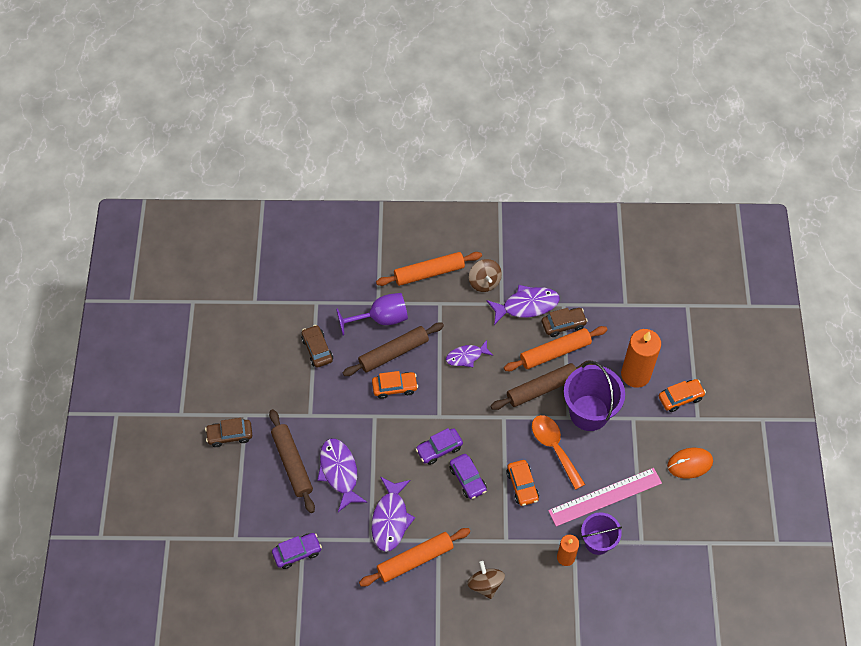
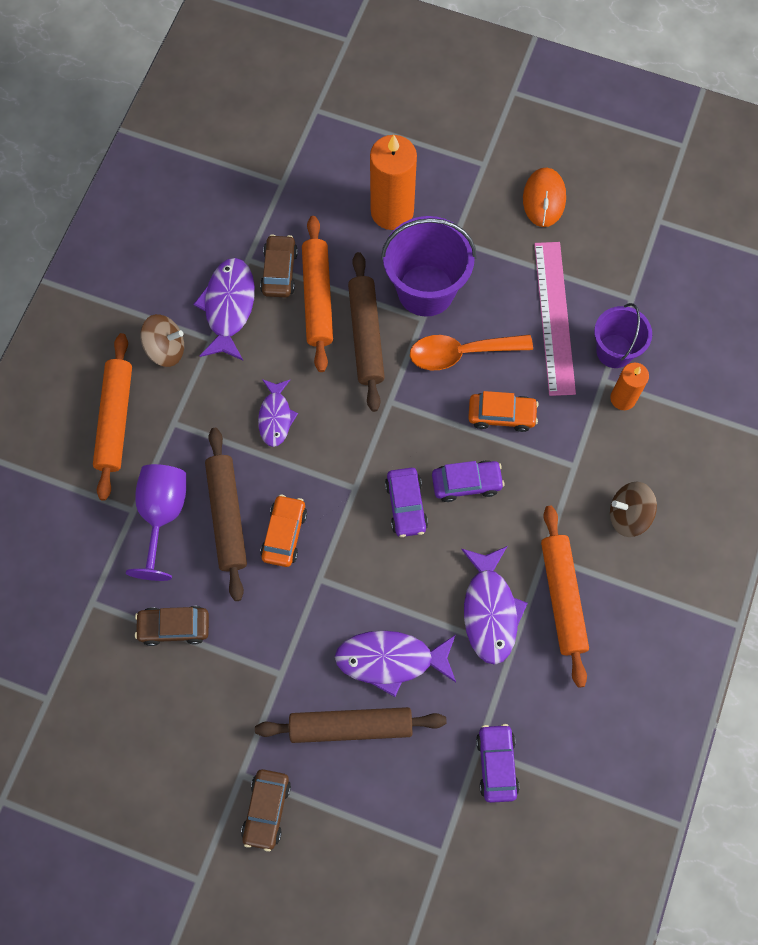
camera: 70 degrees left, 10 degrees up
purple fish [371,477,415,552] -> purple fish turned 60 degrees clockwise [461,546,528,665]
orange car [659,379,706,412] -> none

